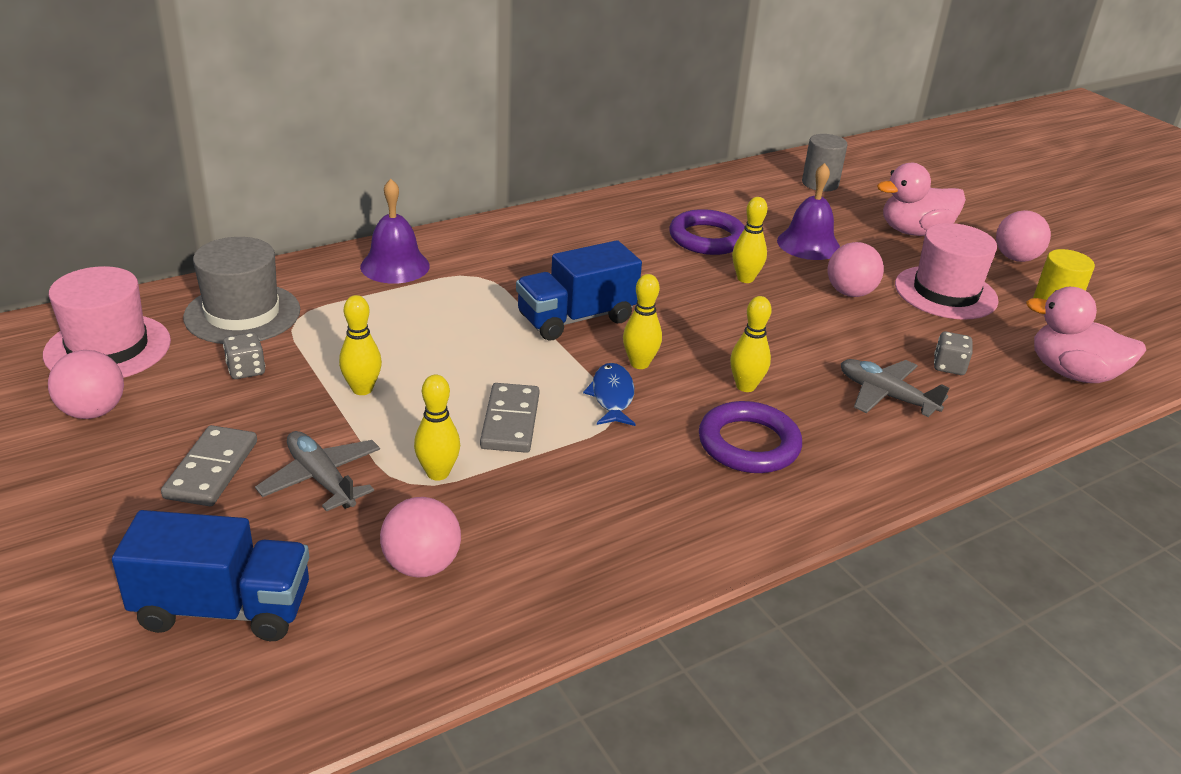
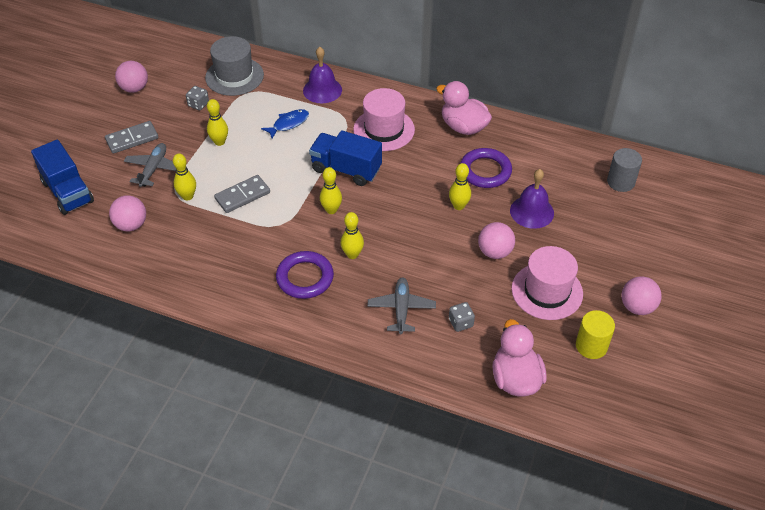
camera: 55 degrees right, 15 degrees up
pink hat [43,266,171,378] -> pink hat moved to [353,88,415,151]
blue fish [583,363,635,426] -> blue fish moved to [261,109,309,139]
pink duck [877,163,966,236] -> pink duck moved to [436,81,492,135]

